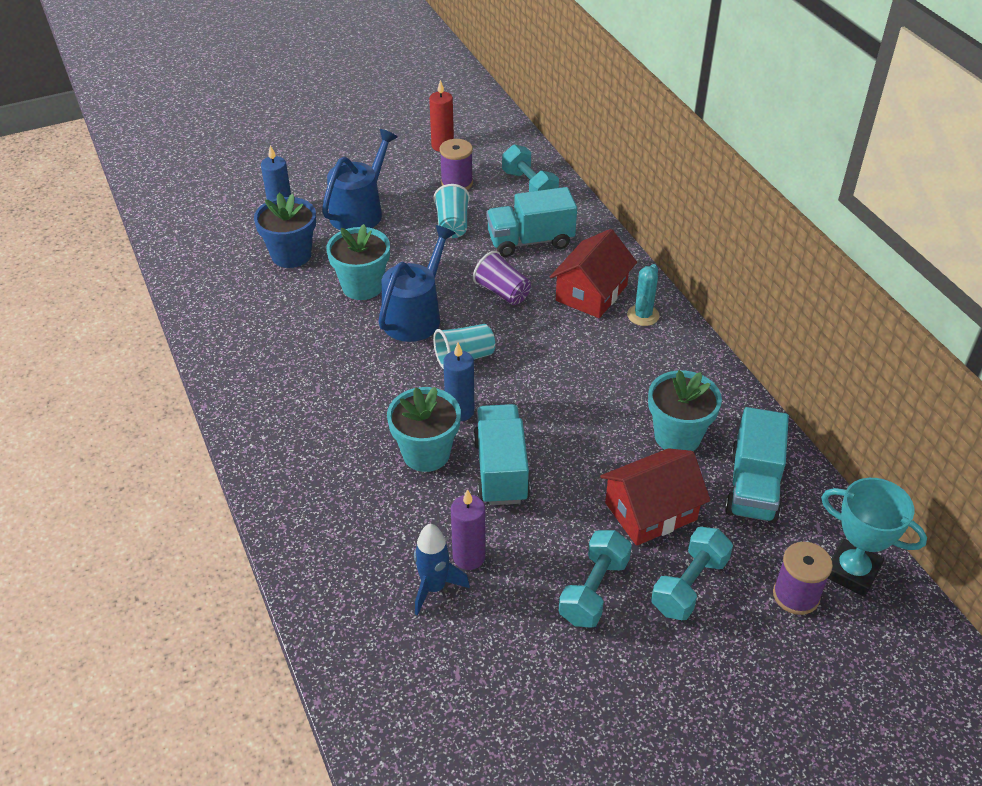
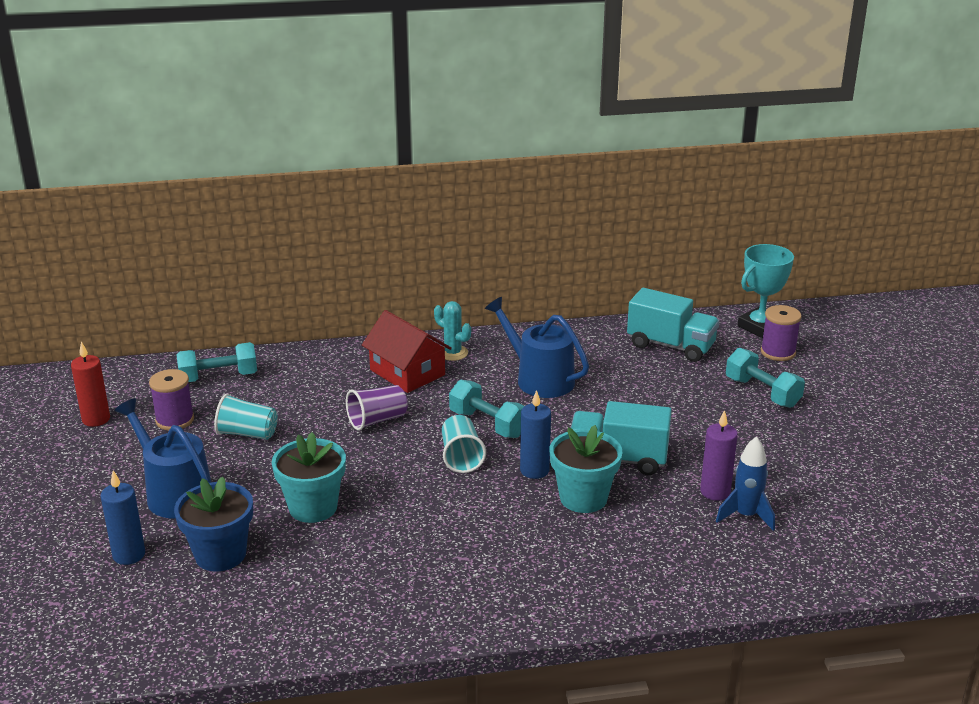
camera: 75 degrees left, 15 degrees down
blue watering can [378,225,456,342] -> blue watering can moved to [485,297,589,398]
turquoise truck [486,187,577,257] -> none
turquoise dumbbell [559,530,632,628] -> turquoise dumbbell moved to [449,380,524,438]
red house [600,448,710,546] -> none
turquoise flower pot [648,370,722,451] -> none

